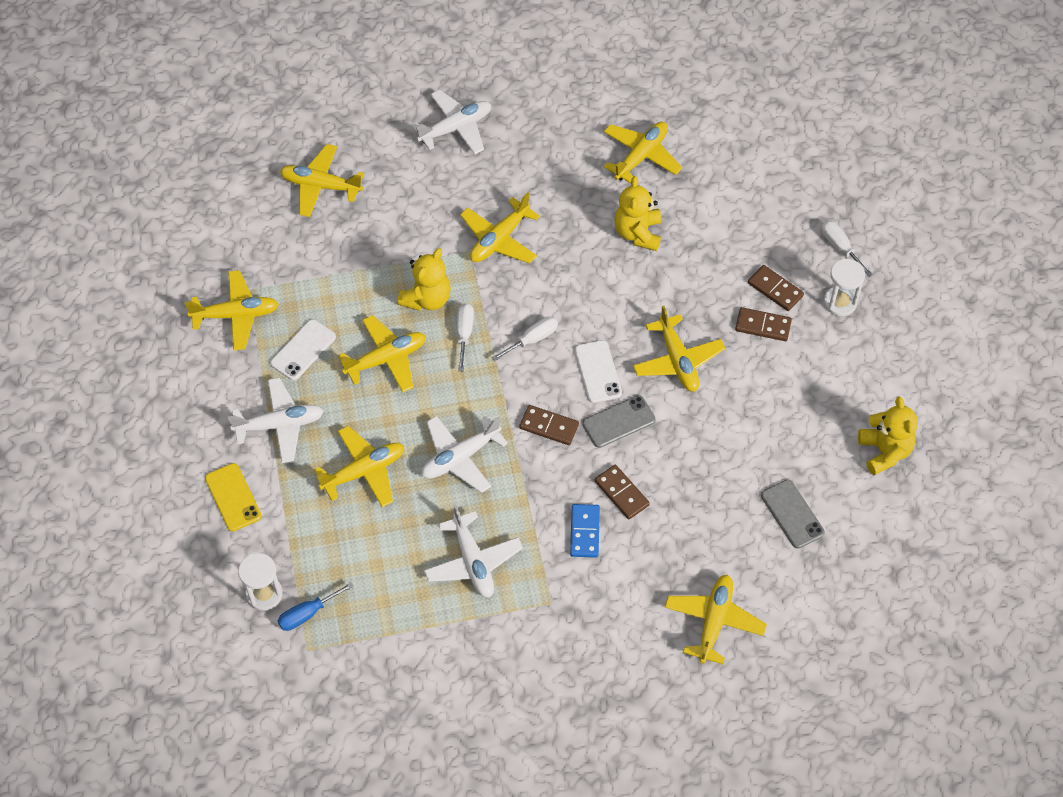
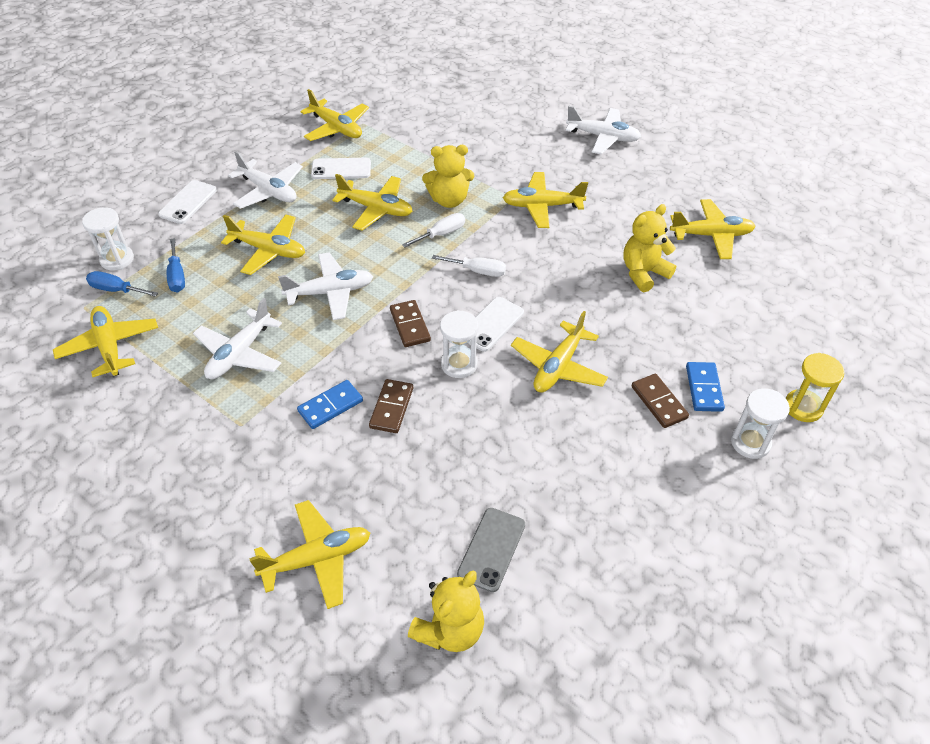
camera: 50 degrees right, 10 degrees down
yellow phone [205,463,262,531] -> white phone [158,180,217,224]
yellow plane [280,144,364,217] -> yellow plane moved to [53,306,158,377]
white plane [422,415,508,493] -> white plane turned 150 degrees clockwise [278,252,373,320]
grey phone [582,395,656,448] -> white hourglass [440,310,478,378]
brown domino [748,265,804,311] -> blue domino [686,362,725,412]
white screwdriver [821,221,873,277] -> yellow hourglass [786,353,844,422]
yellow teddy bear [858,396,918,475] -> yellow teddy bear moved to [408,571,484,652]
none -> blue screwdriver [167,238,185,292]

